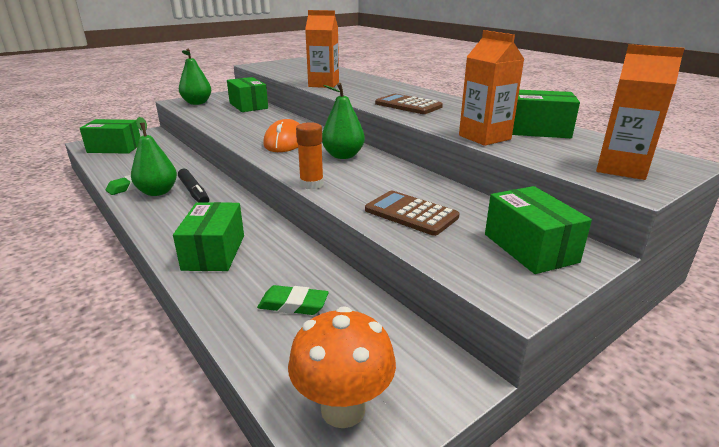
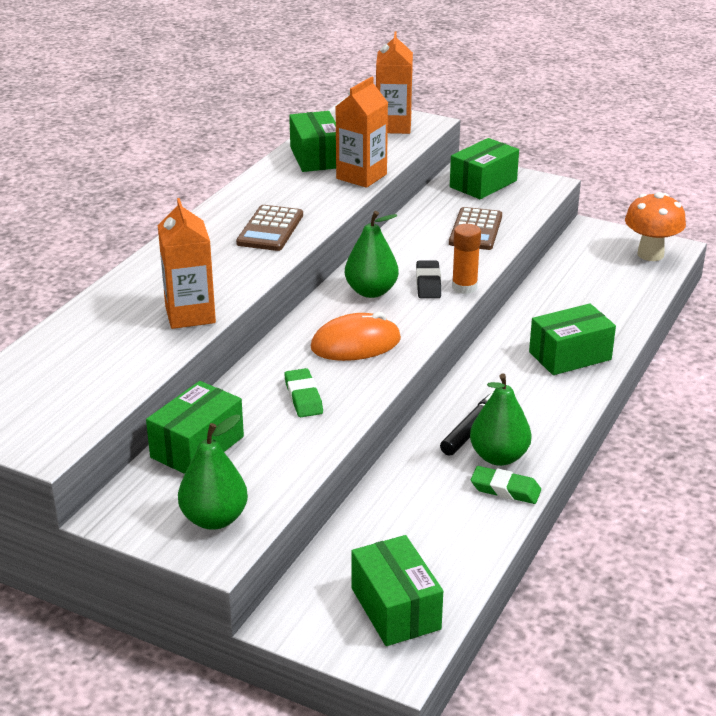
camera: 115 degrees left, 5 degrees up
green eraser [257,285,329,315] -> green eraser moved to [284,368,323,417]
none -> black eraser [416,261,441,298]

